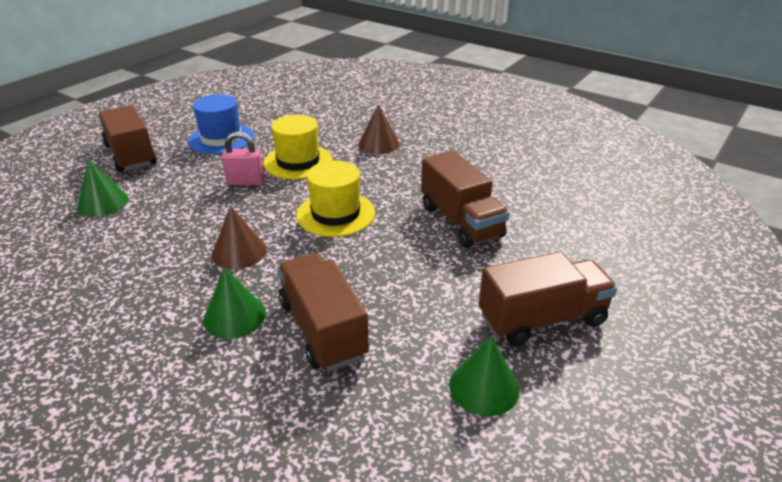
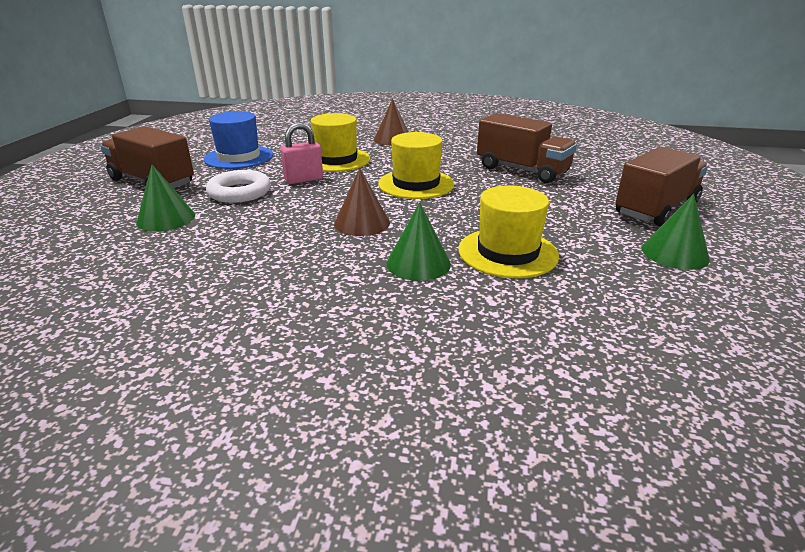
camera: 25 degrees left, 5 degrees down
brown truck [278,253,369,371] -> yellow hat [459,185,559,278]
none -> white ring [206,170,271,203]

